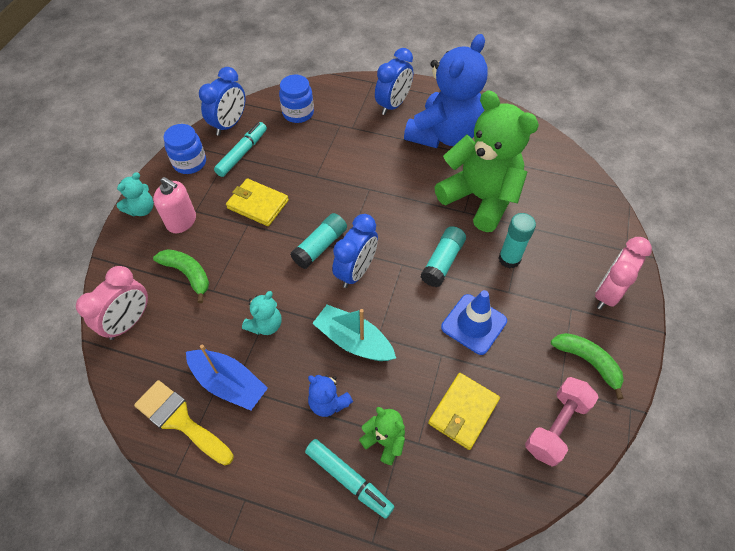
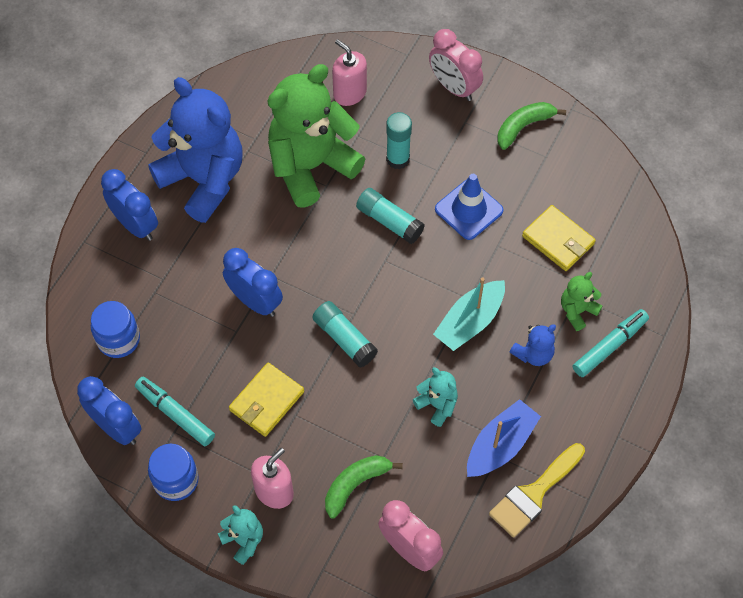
camera: 80 degrees left, 5 degrees up
blue clock [332,214,378,288] -> blue clock moved to [223,248,283,317]
pink dumbbell [525,377,599,467] -> none
none -> pink soap dispenser [332,39,367,106]

